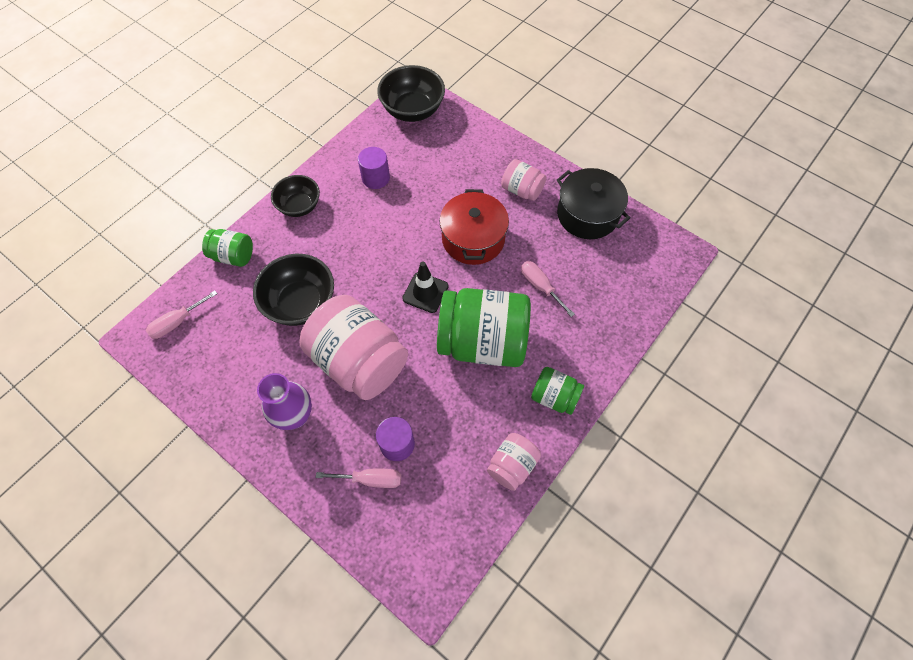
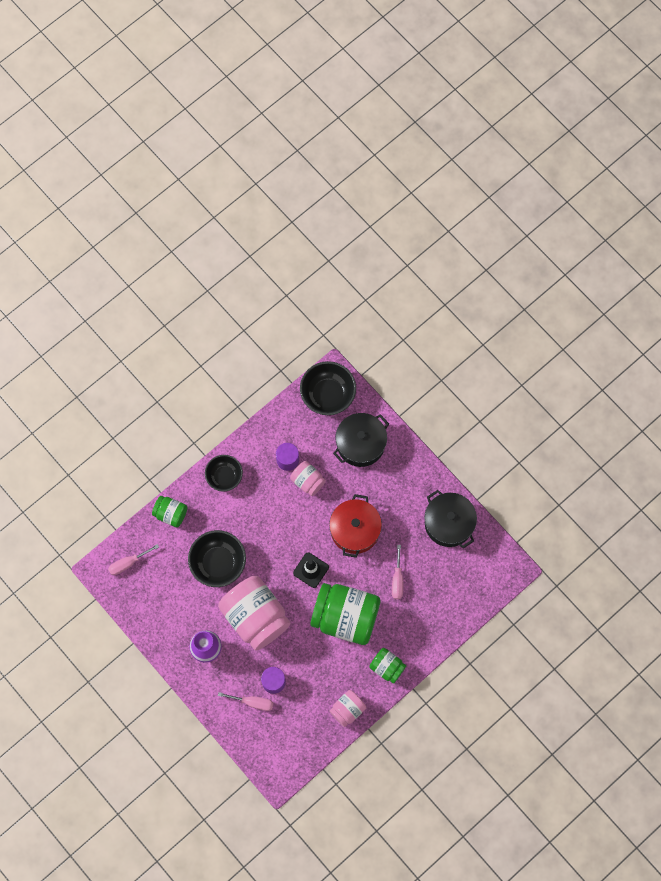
camera: 10 degrees right, 10 degrees up
pink jar [501,159,546,201] -> pink jar moved to [290,461,326,496]
pink screwdriver [521,261,575,317] -> pink screwdriver turned 150 degrees counterclockwise [392,545,403,599]
none -> black pot [333,413,389,467]

